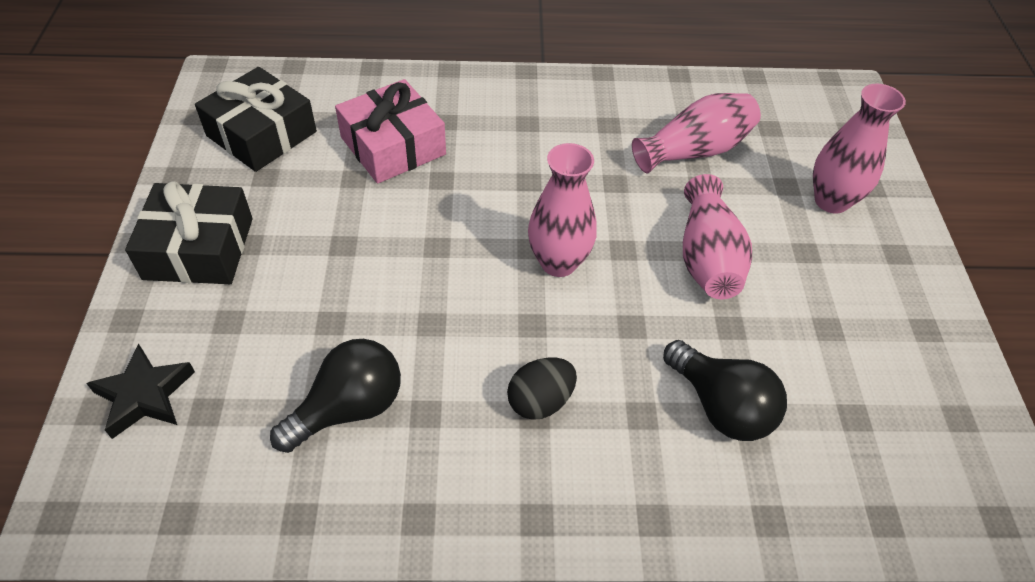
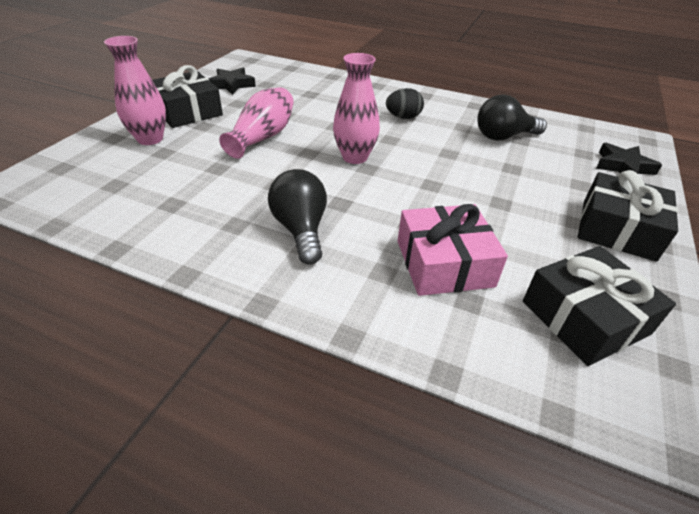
camera: 155 degrees left, 10 degrees down
pink vase [632,93,761,174] -> none
black light bulb [663,340,787,441] -> black light bulb moved to [268,169,327,265]
none -> black gift [152,65,223,128]
none -> black star [209,68,256,95]

